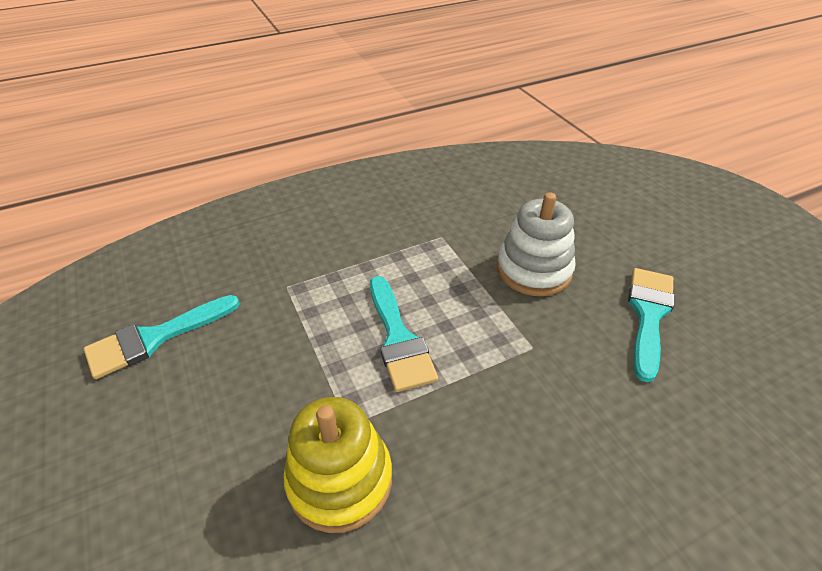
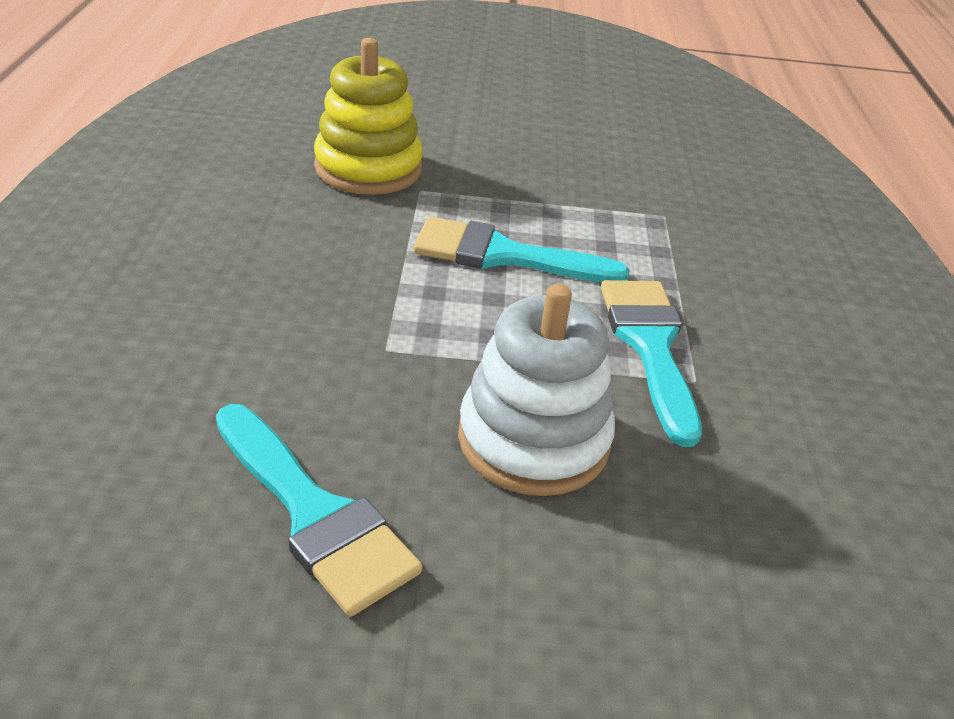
camera: 115 degrees right, 5 degrees down
turquoise brush [84,295,240,379] -> turquoise brush moved to [601,280,702,447]

